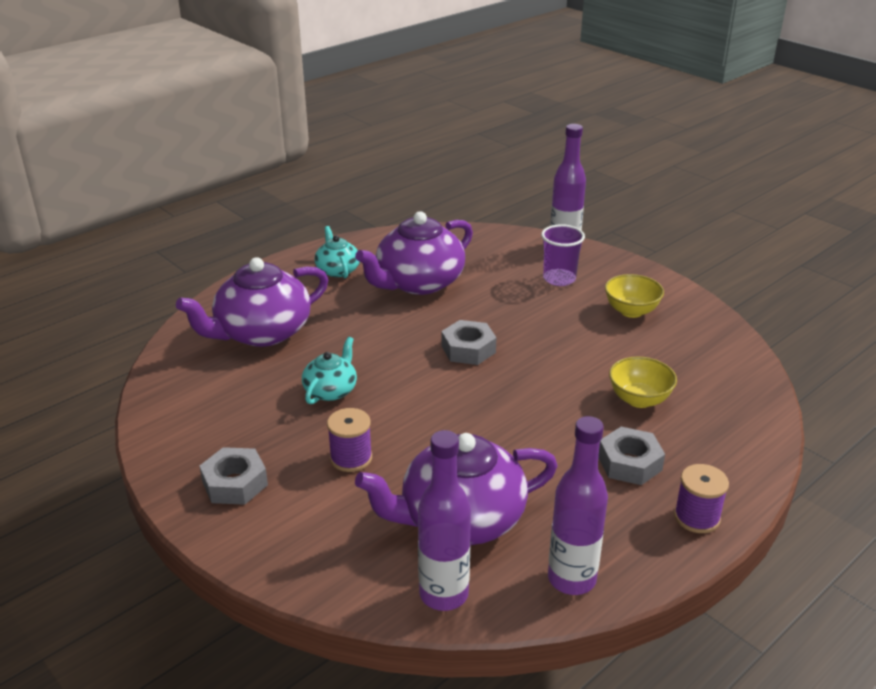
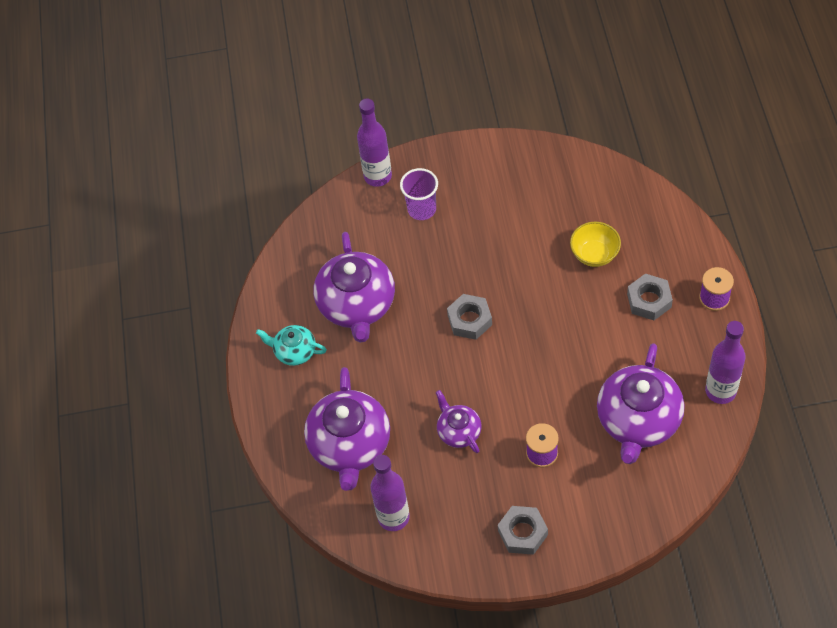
camera: 50 degrees left, 25 degrees up
turquoise teapot [302,337,357,404] -> purple teapot [436,390,482,453]
purple bottle [418,430,471,611] -> purple bottle moved to [370,455,410,531]
yellow bowl [605,274,664,318] -> none

